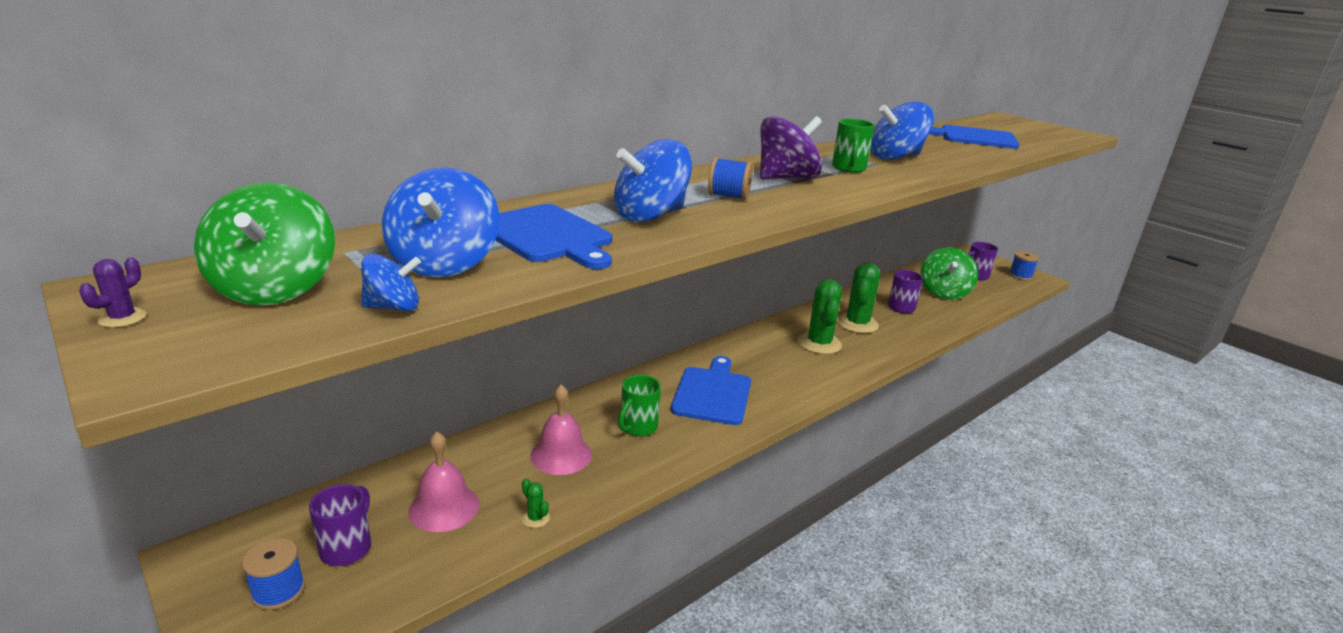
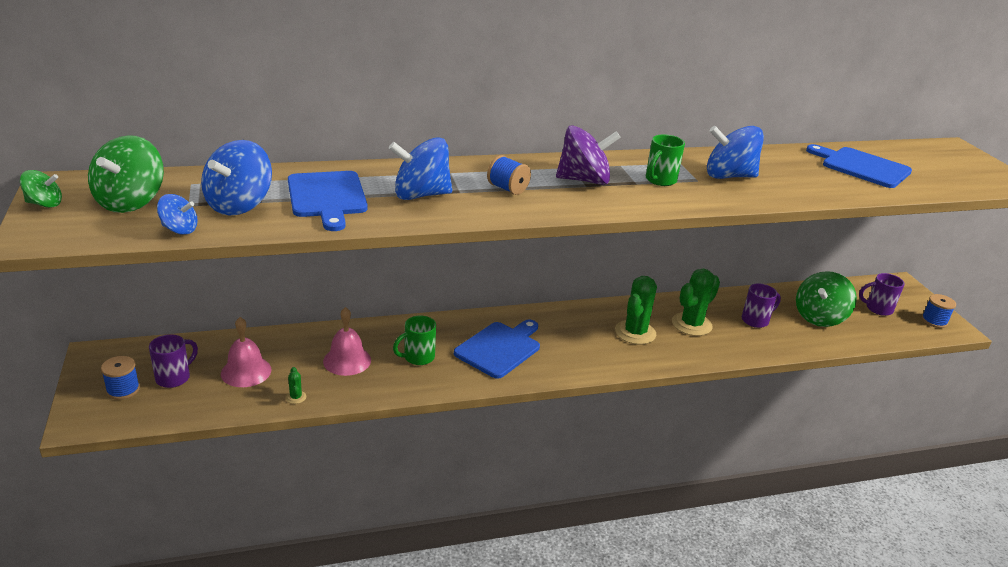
camera: 25 degrees right, 5 degrees up
purple cactus [79,257,147,328] -> green spinning top [20,170,62,208]

